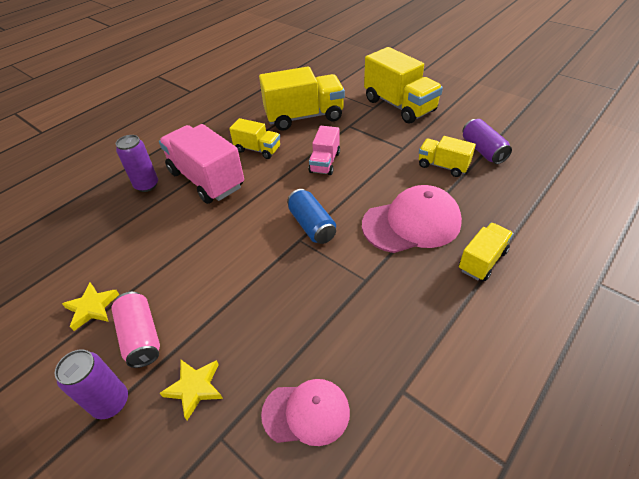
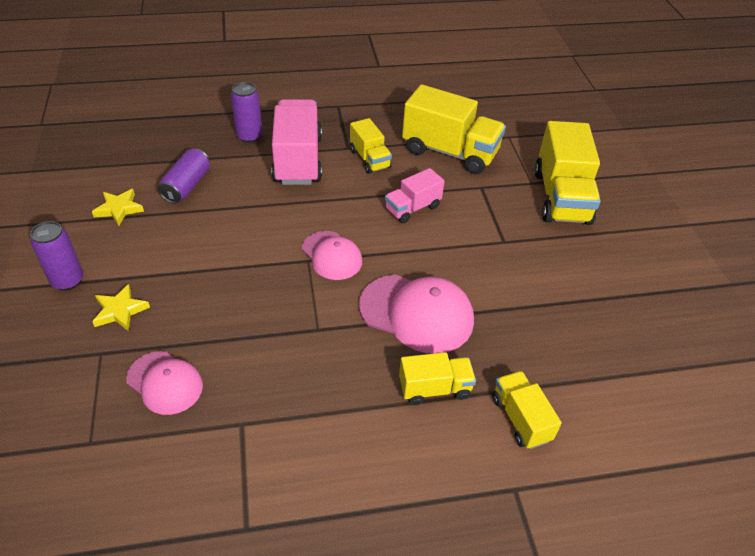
camera: 35 degrees right, 0 degrees up
pink can [111,292,160,368] -> none
blue can [287,189,336,244] -> pink cap [302,231,362,280]
yellow truck [419,136,476,177] -> yellow truck moved to [492,371,562,449]
purple can [463,119,512,164] -> purple can moved to [158,149,210,204]

